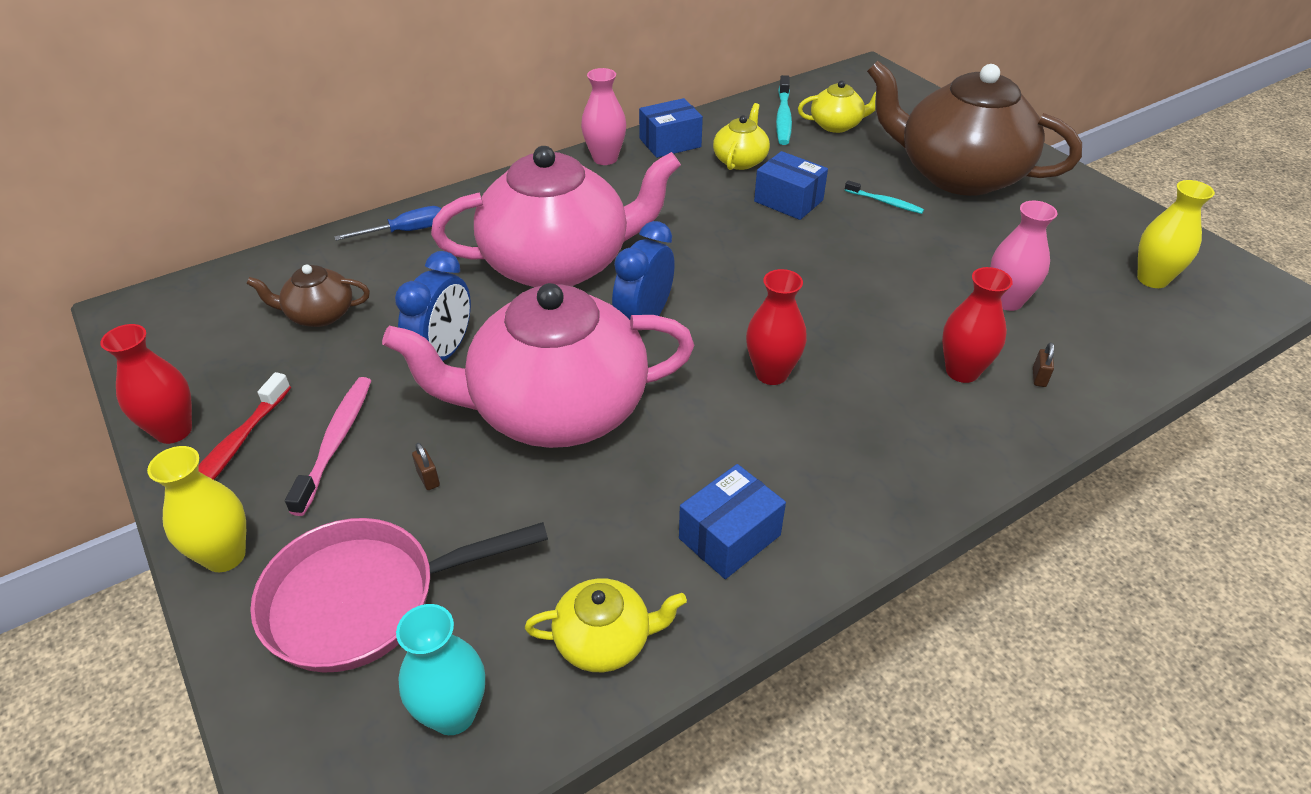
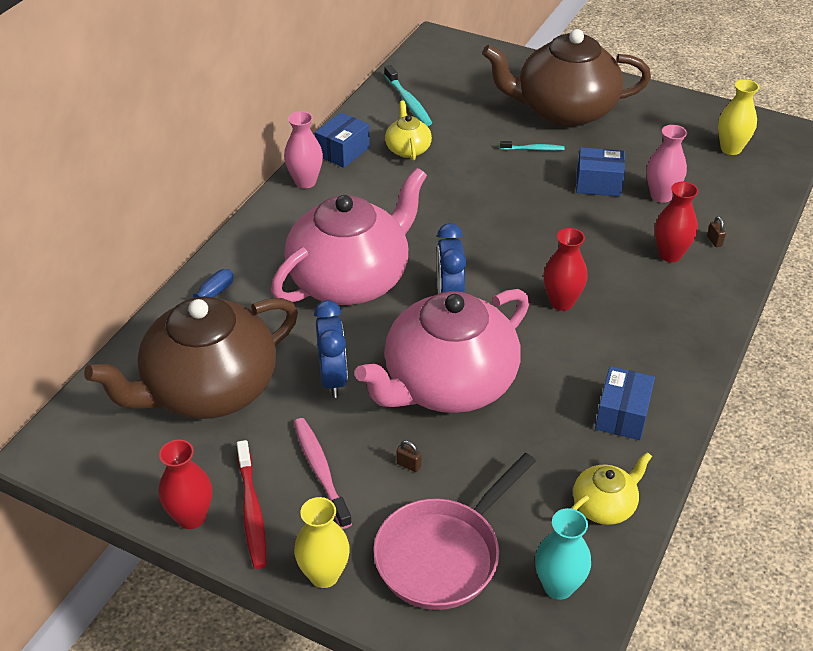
camera: 30 degrees left, 0 degrees up
brown teapot [246,264,370,327] -> brown teapot [84,296,298,419], size x2.28
blue box [754,151,828,220] -> blue box moved to [576,147,625,197]
yellow teapot [798,80,876,133] -> none

